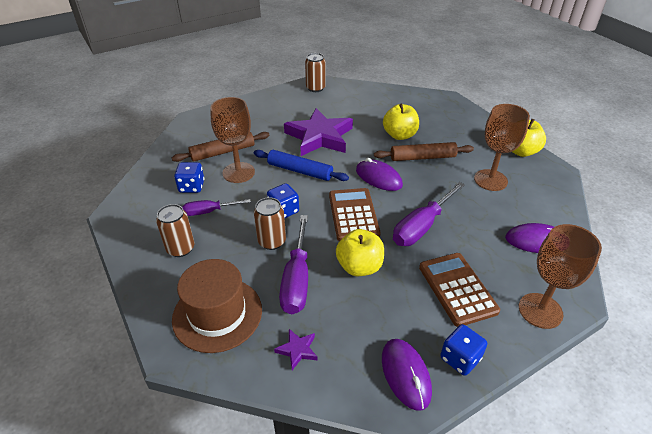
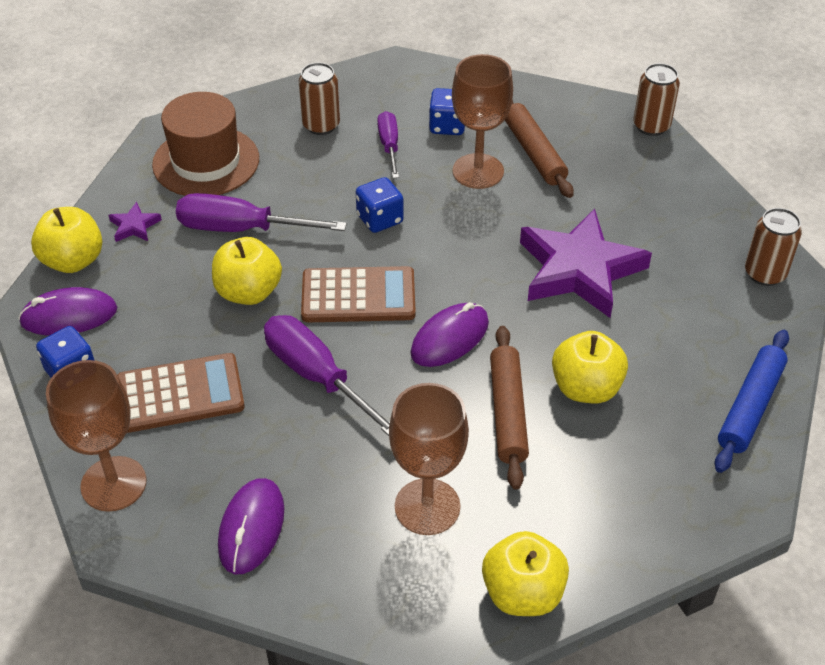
camera: 95 degrees right, 5 degrees up
blue rolling pin [254,150,349,181] -> blue rolling pin moved to [715,330,789,473]
brown can [254,197,286,250] -> brown can moved to [633,63,680,136]
none -> yellow apple [31,207,102,273]

